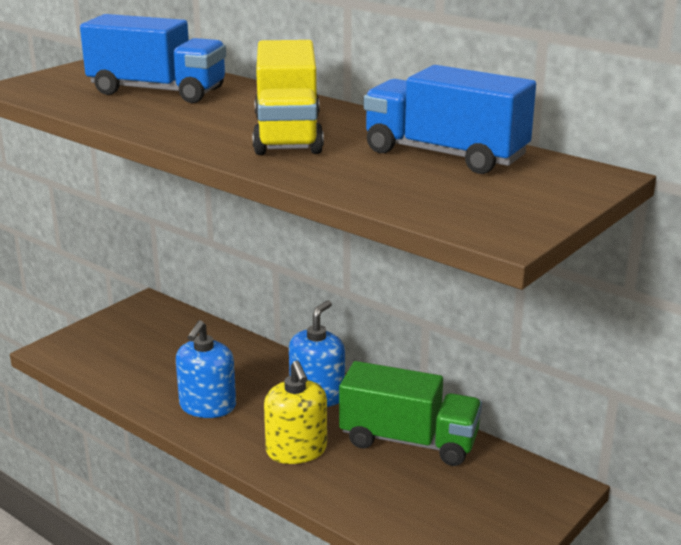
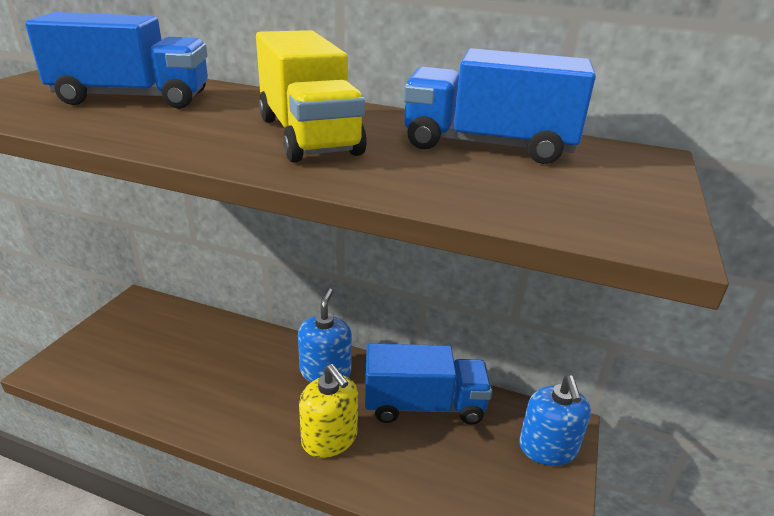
camera: 20 degrees left, 5 degrees up
blue soap dispenser [176,320,236,418] -> blue soap dispenser moved to [519,375,591,466]
green truck [339,361,482,466] -> blue truck [365,343,492,425]

